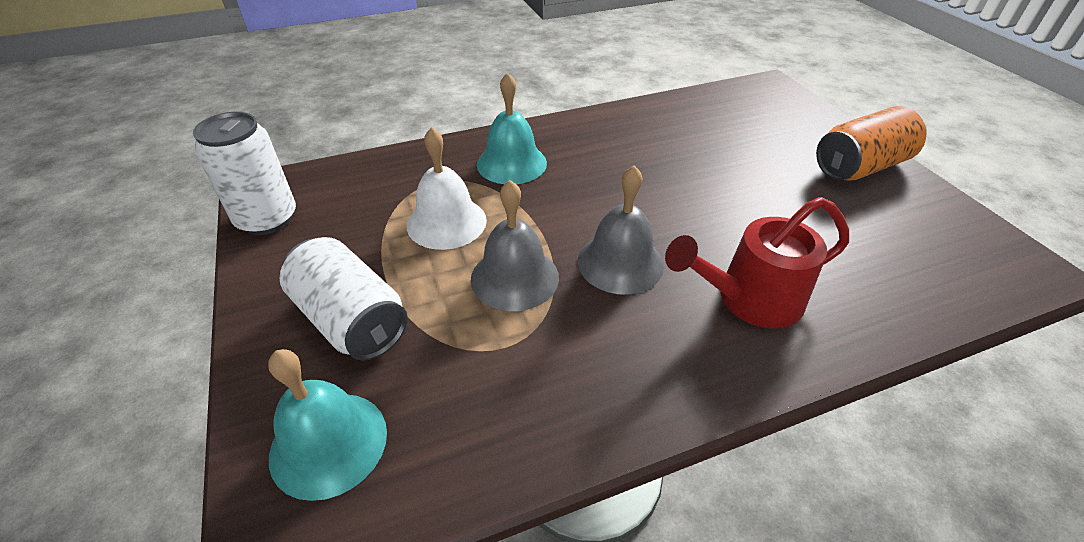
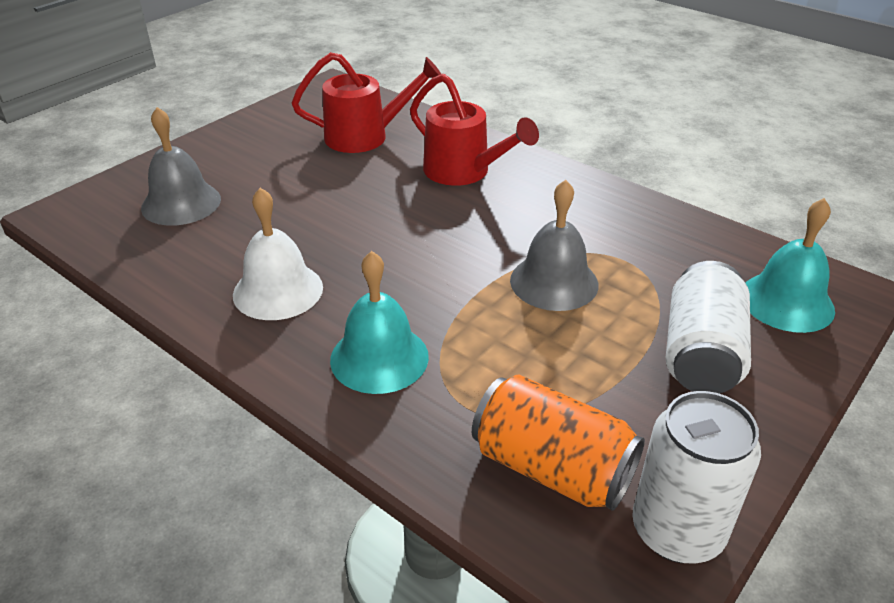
camera: 120 degrees left, 5 degrees down
white bell [407,127,487,250] -> white bell moved to [233,188,323,320]
grey bell [578,165,664,295] -> grey bell moved to [141,107,221,226]
orange can [816,106,927,181] -> orange can moved to [472,375,645,511]
none -> red watering can [292,52,441,153]

